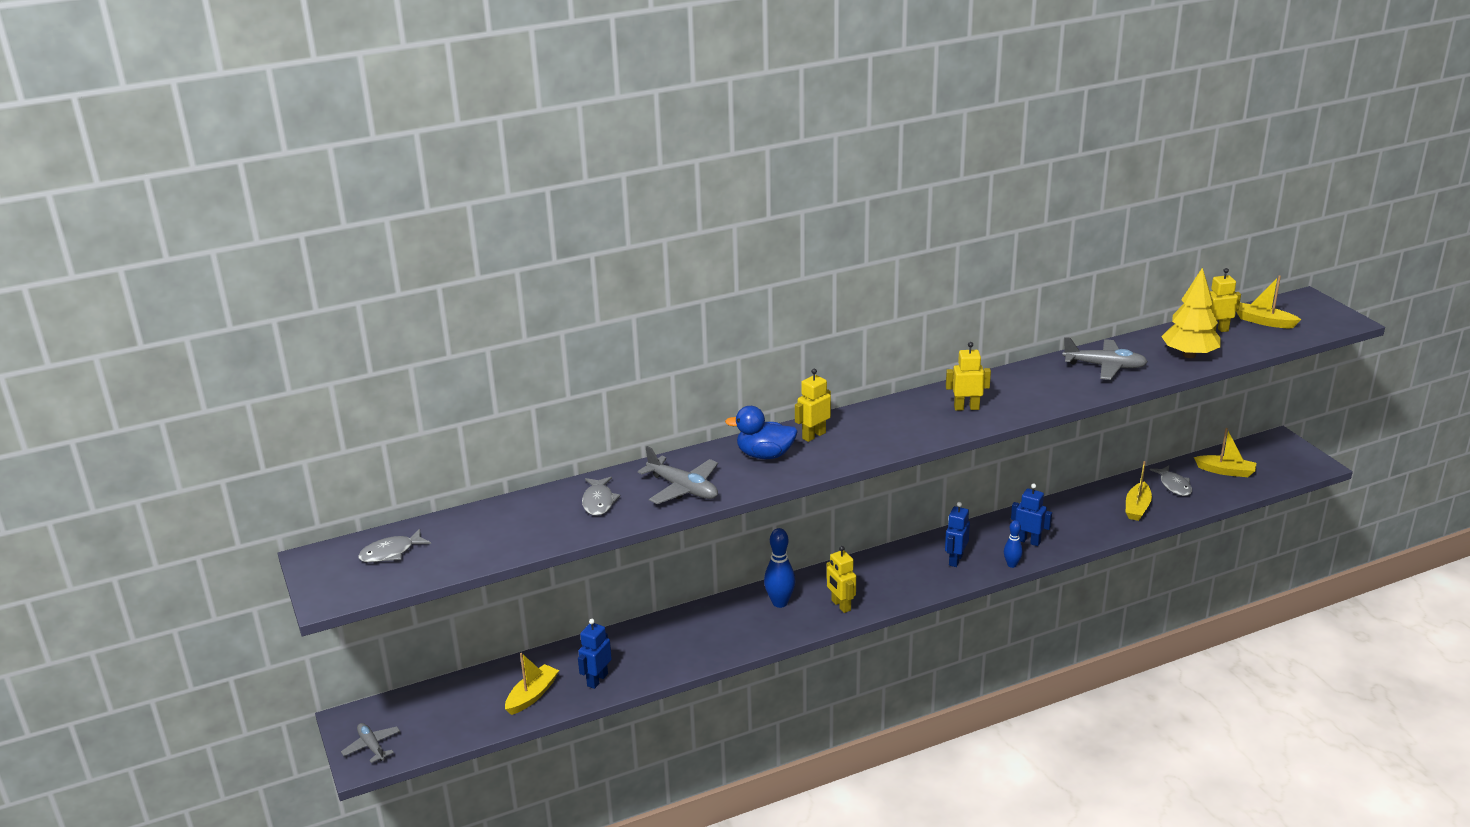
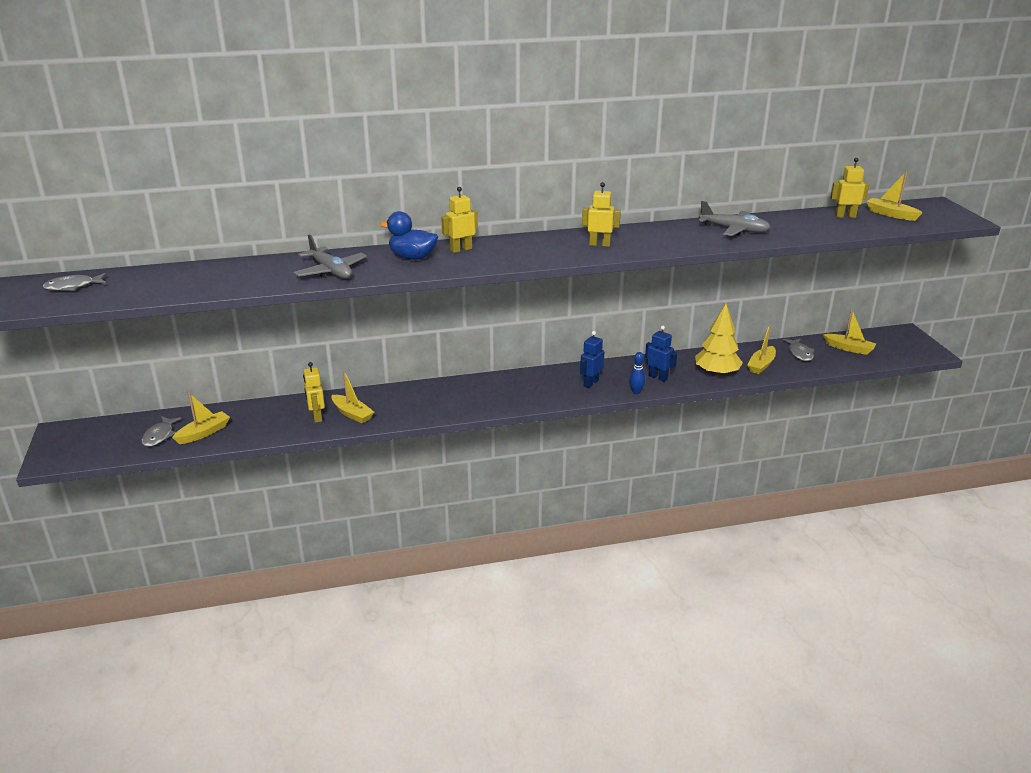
camera: 10 degrees right, 0 degrees up
grey plane [341,723,400,763] -> none
blue robot [578,619,612,689] -> none
grey fish [582,477,620,516] -> grey fish moved to [141,416,182,446]
blue bowling pin [764,528,795,608] -> none
yellow robot [826,546,856,613] -> yellow robot moved to [303,362,325,423]
yellow tree [1161,267,1221,358] -> yellow tree moved to [695,303,743,377]
none -> yellow boat [331,370,374,423]

